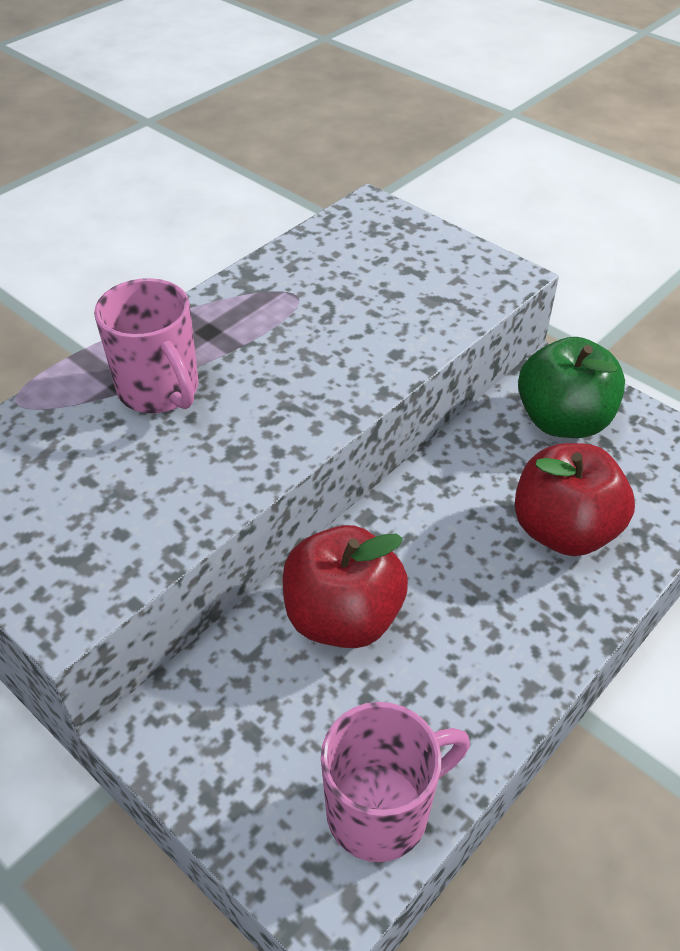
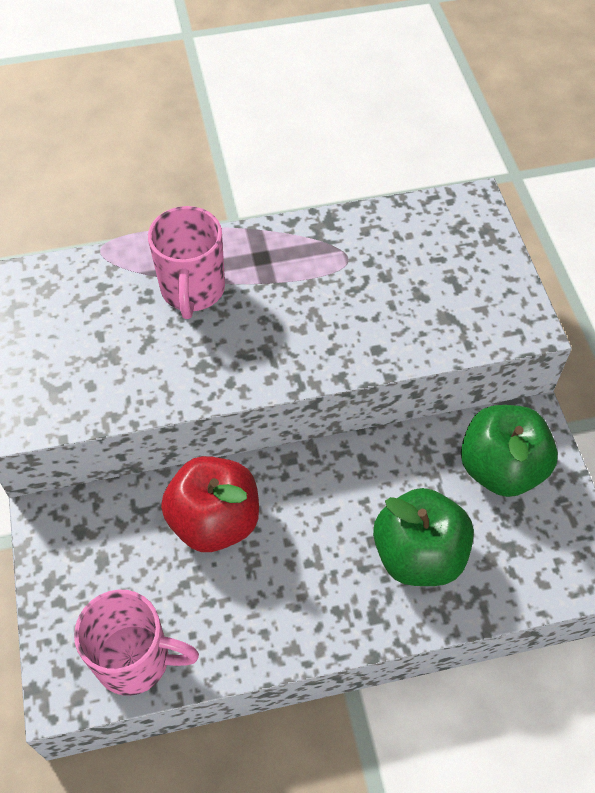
camera: 35 degrees right, 10 degrees up
red apple [515,443,635,556] -> green apple [373,488,474,586]

